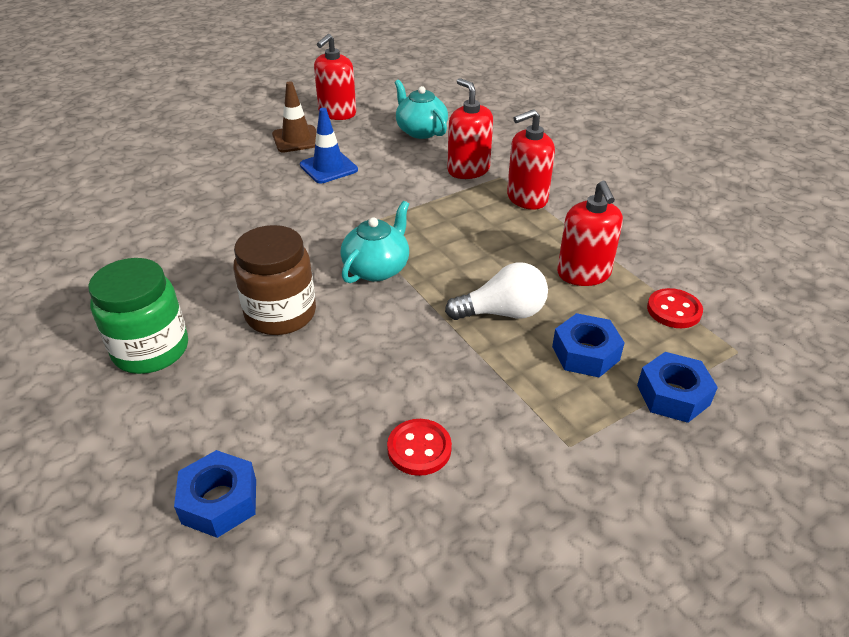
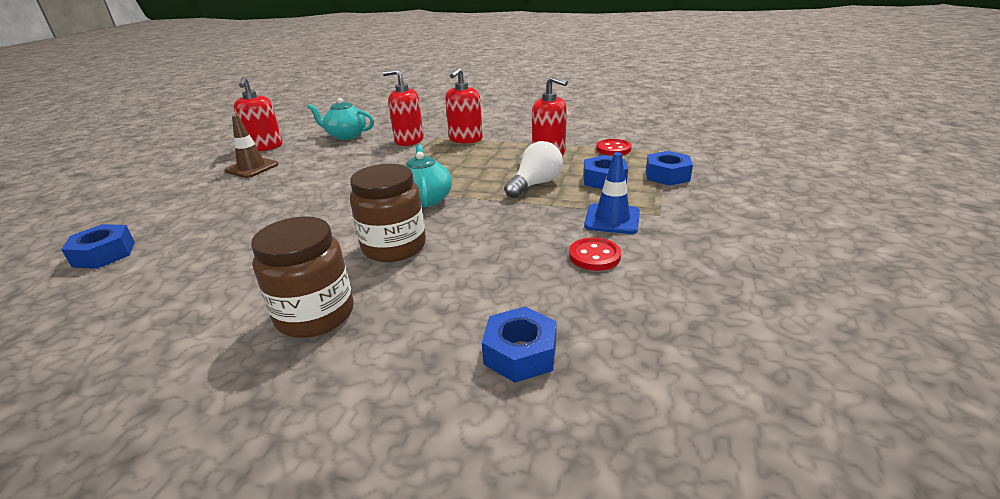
camera: 40 degrees left, 10 degrees down
green jar [88,258,188,374] -> brown jar [251,216,354,338]
blue traffic cone [300,108,358,183] -> blue traffic cone moved to [584,152,640,234]
none -> blue nut [61,224,135,269]

